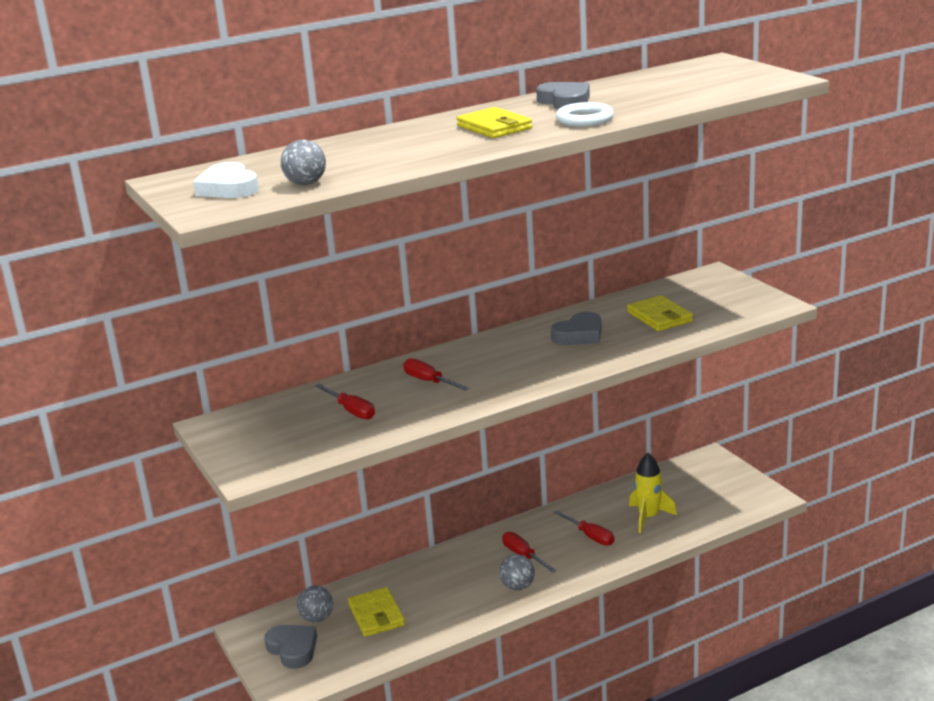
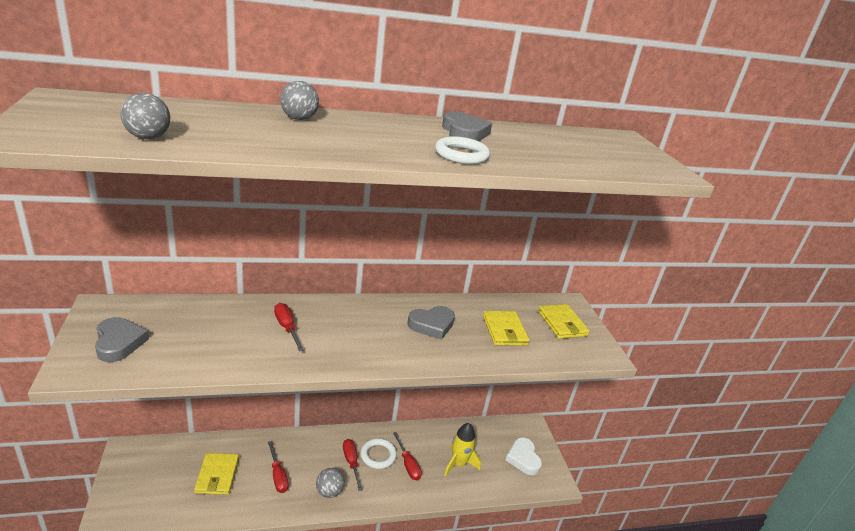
camera: 10 degrees right, 5 degrees up
white heart [193,162,259,198] -> white heart moved to [506,437,542,475]
grey heart [264,625,317,669] -> grey heart moved to [95,317,149,362]
grey ball [297,586,333,622] -> grey ball moved to [280,81,319,120]
red screwdriver [315,384,375,420] -> red screwdriver moved to [268,441,289,493]
yellow wallet [457,107,532,138] -> yellow wallet moved to [538,304,590,339]
none -> white ring [360,438,397,469]

